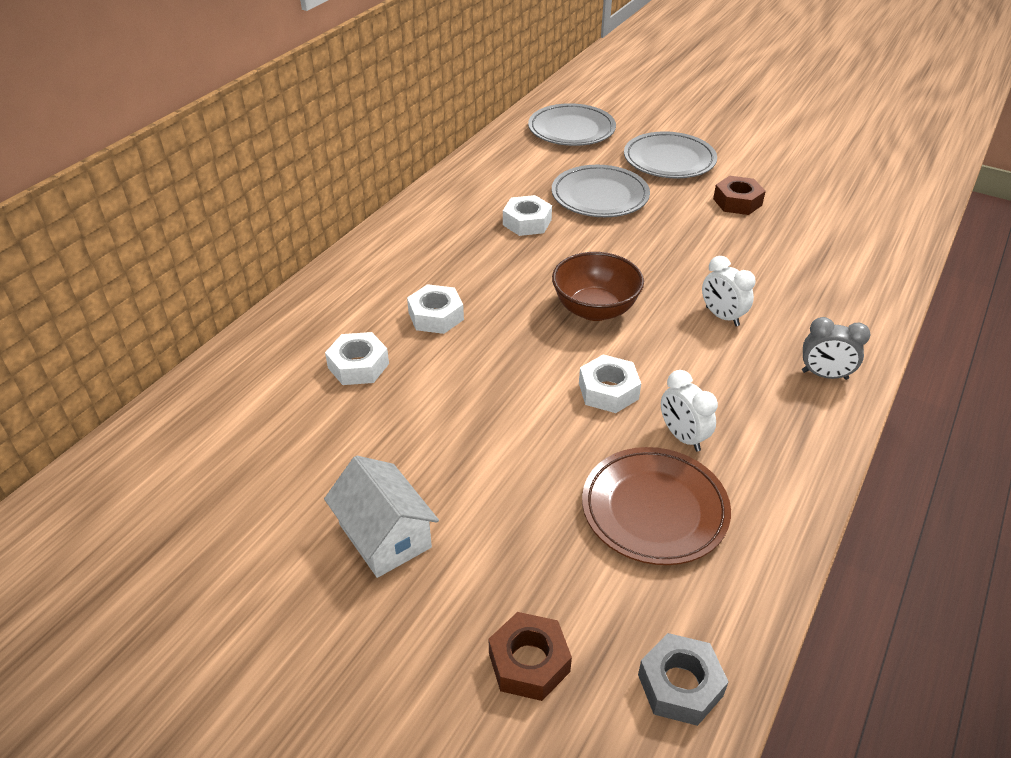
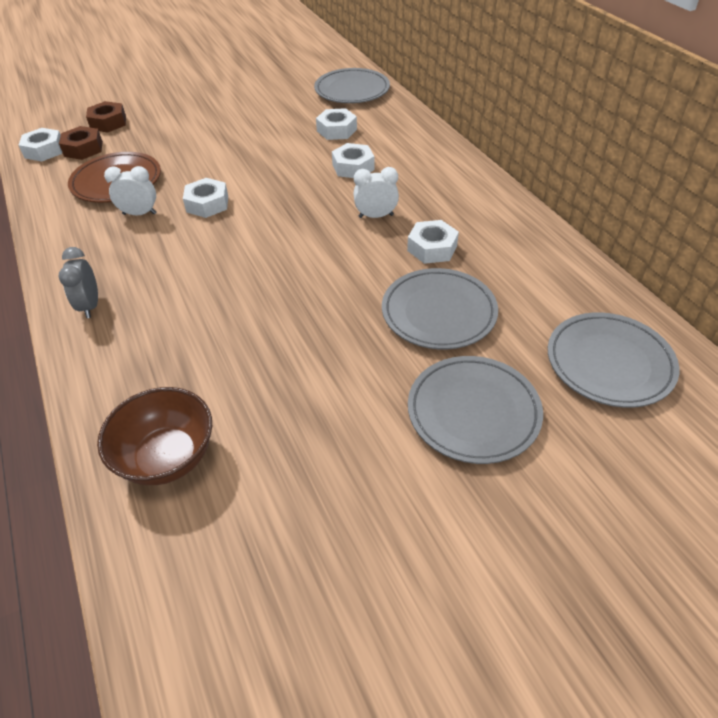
camera: 125 degrees right, 5 degrees up
white house [324,456,439,578] -> none
brown bowl [552,252,644,321] -> brown bowl moved to [97,387,212,485]
grey nut [638,633,729,726] -> white nut [19,128,62,162]
white clock [702,256,755,326] -> white clock moved to [353,167,399,218]
brown nut [713,176,766,215] -> brown nut moved to [59,126,103,160]
grey clock [802,317,871,380] -> grey clock turned 60 degrees counterclockwise [58,247,98,318]
none -> grey plate [314,68,390,103]

